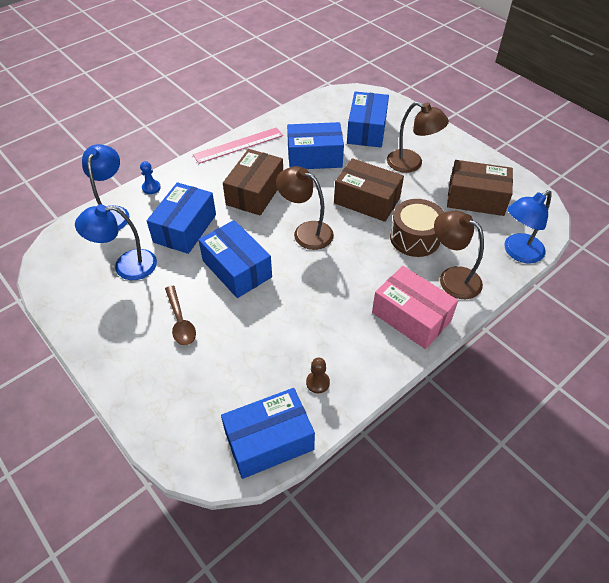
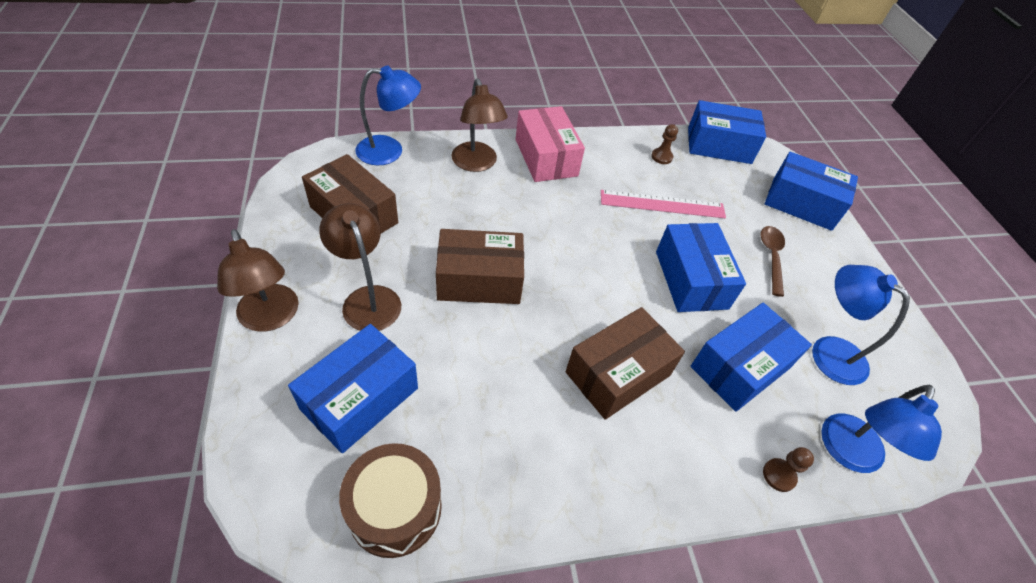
camera: 155 degrees left, 0 degrees up
blue lamp [75,204,157,280] -> blue lamp turned 150 degrees counterclockwise [812,265,910,385]
blue pawn [140,161,161,194] -> brown pawn [763,447,814,492]
pink ruler [193,127,283,164] -> pink ruler moved to [601,190,726,218]
brown lamp [276,166,334,250] -> brown lamp moved to [217,229,299,332]
blue box [287,122,344,169] -> blue box moved to [765,152,858,231]
brown box [334,158,404,222] -> brown box turned 60 degrees counterclockwise [436,229,524,304]
brown drum [390,199,444,257] -> brown drum moved to [339,443,442,558]

